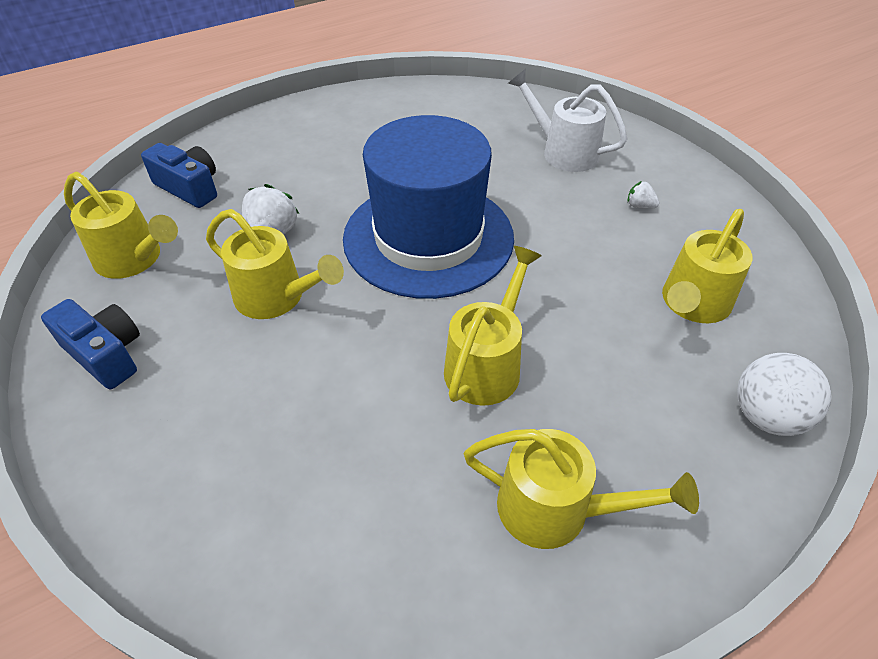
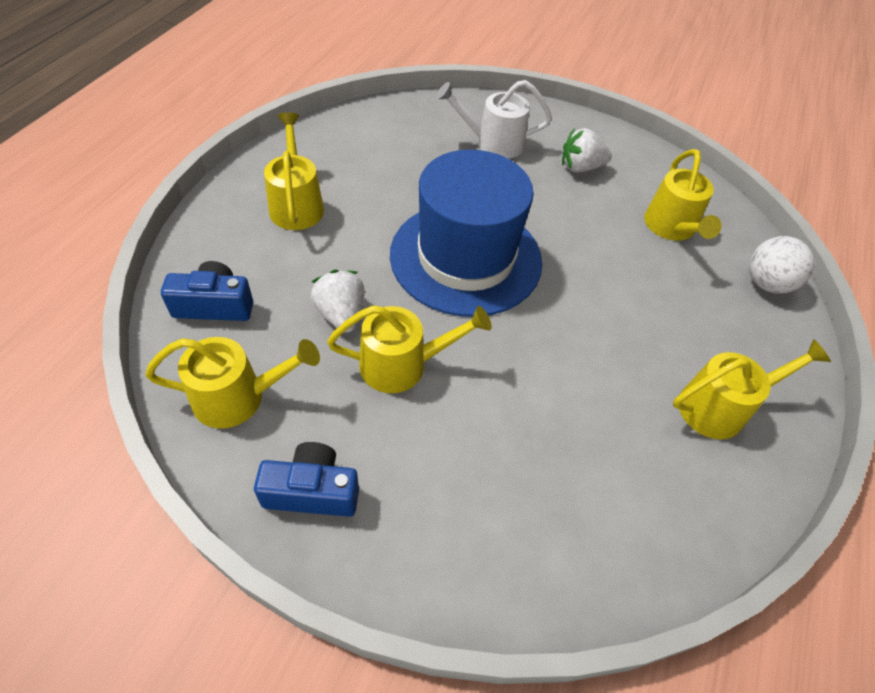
camera: 40 degrees left, 5 degrees up
yellow watering can [444,246,541,406] -> yellow watering can moved to [264,112,324,230]
white strawberry [627,181,660,209] -> white strawberry [562,128,612,173], size x1.93

